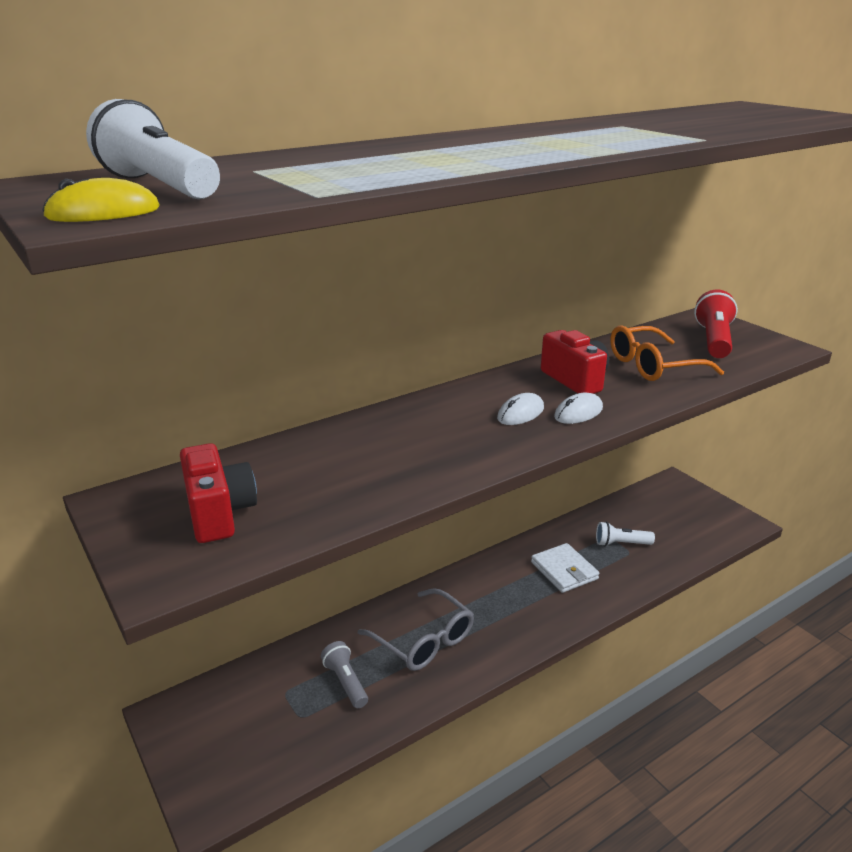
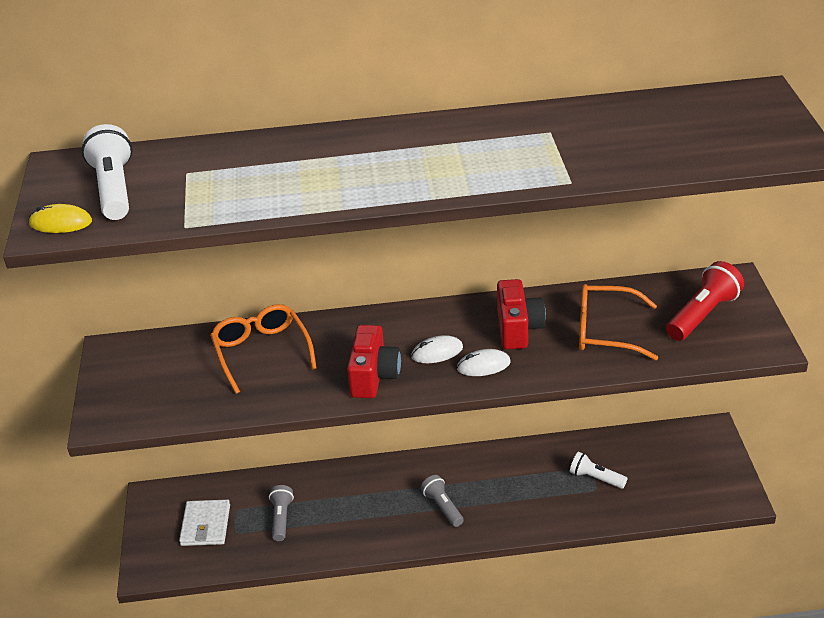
camera: 30 degrees right, 10 degrees up
red camera [180,443,257,543] -> red camera moved to [347,325,401,398]
grey glasses [358,588,474,671] -> none
white wallet [531,543,600,593] -> white wallet moved to [179,500,230,546]
none -> orange glasses [210,304,317,394]
none -> grey flashlight [421,475,464,527]

